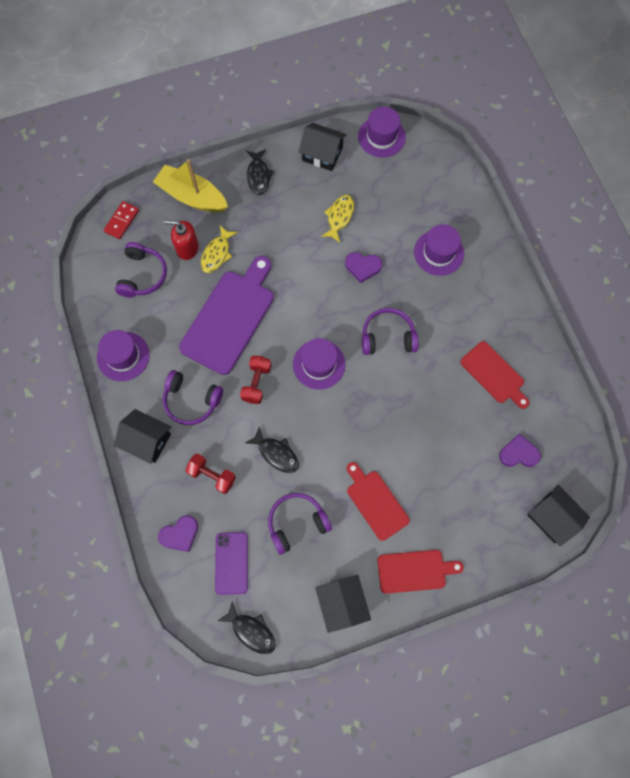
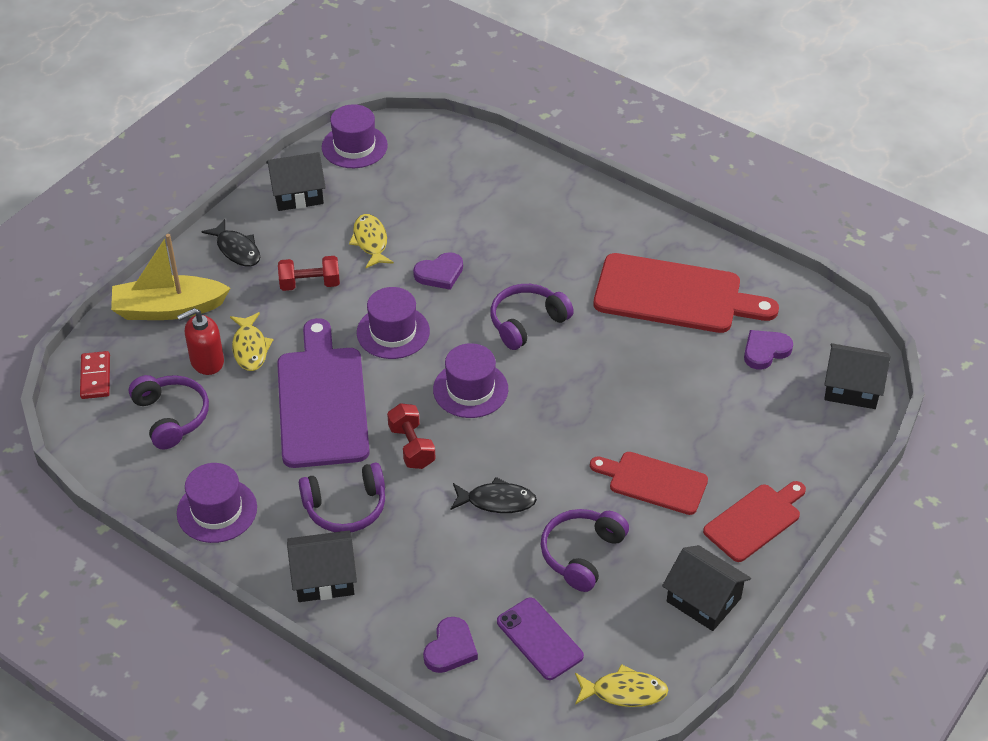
camera: 35 degrees left, 25 degrees down
red dumbbell [185,454,236,494] -> red dumbbell moved to [278,256,340,291]
black fish [218,601,276,654] -> yellow fish [575,664,668,707]
purple hat [414,224,464,276] -> purple hat moved to [357,287,430,359]
red cutting board [460,341,529,409] -> red cutting board [594,253,779,333], size x1.69

